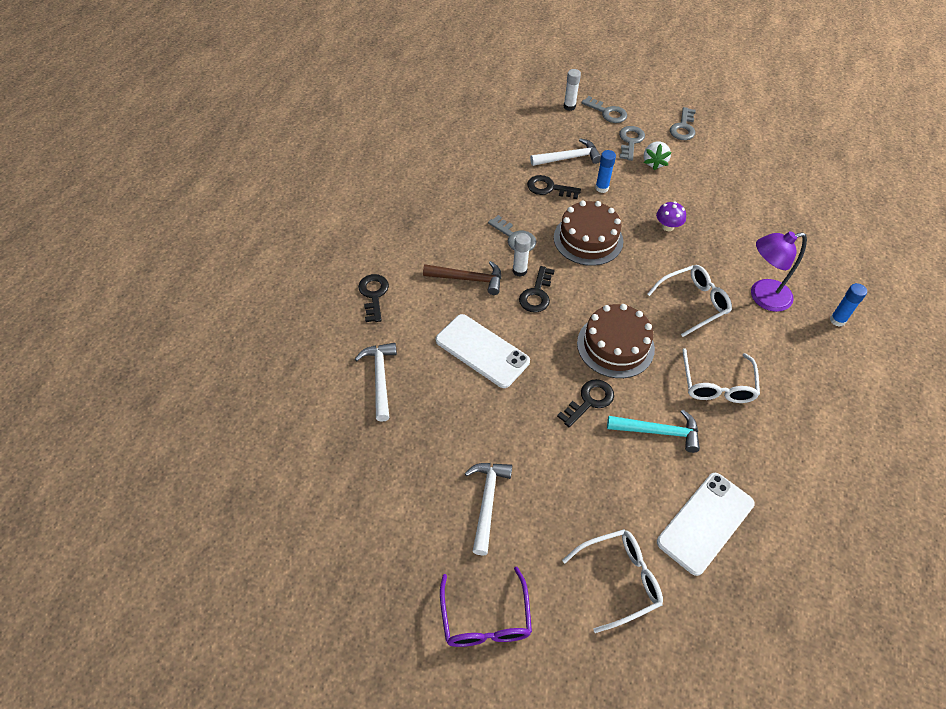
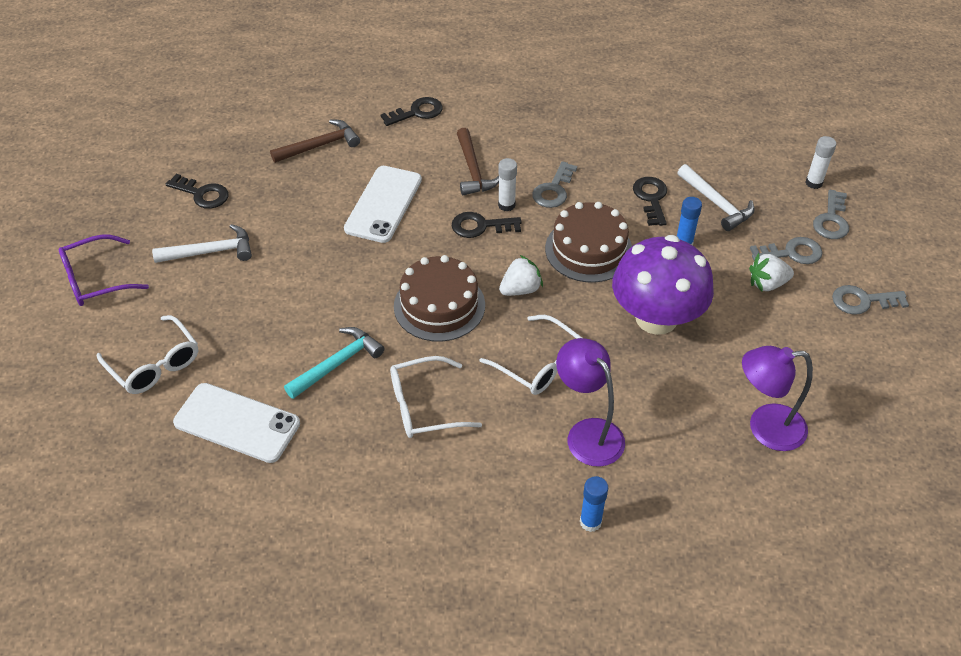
camera: 70 degrees right, 5 degrees down
white hammer [355,343,397,422] -> brown hammer [270,119,360,163]
black key [557,379,614,427] -> black key moved to [166,174,228,209]
turquoise hammer [607,410,700,453] -> turquoise hammer turned 120 degrees counterclockwise [284,327,384,399]
purple mushroom [656,201,686,231] -> purple mushroom [612,235,714,335], size x2.49
none -> white strawberry [499,255,543,296]
none -> purple lamp [742,346,813,451]

